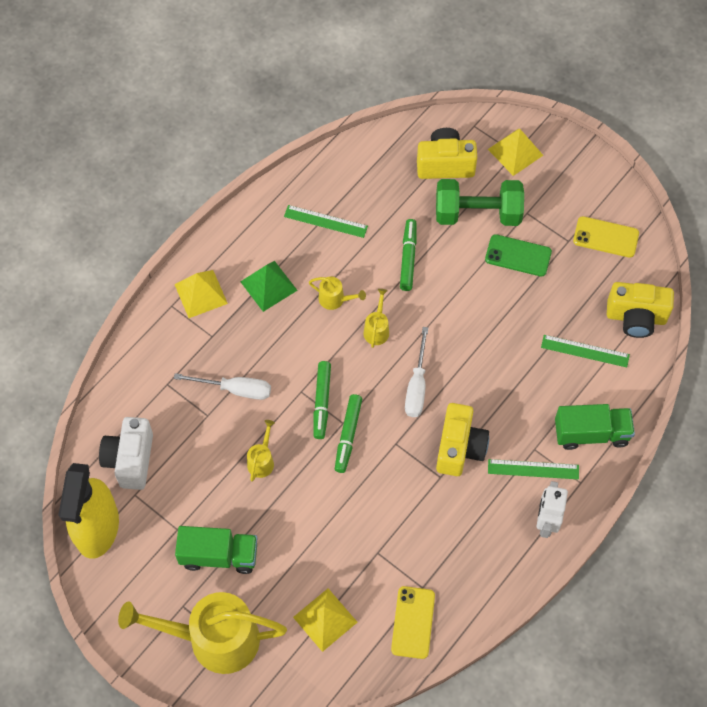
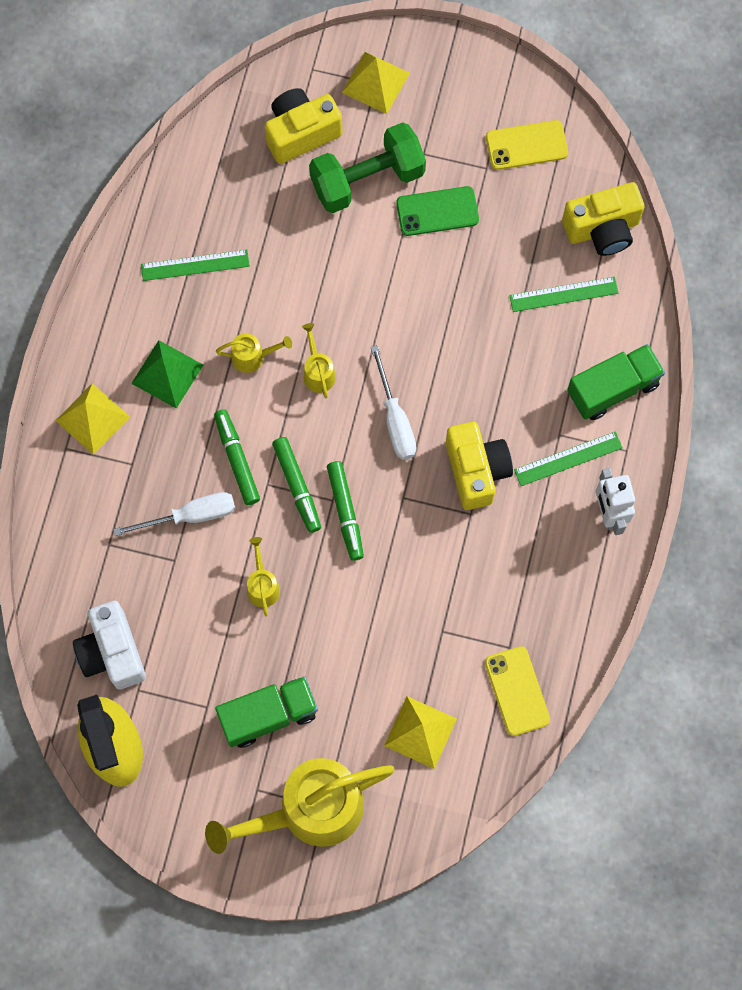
camera: 25 degrees left, 10 degrees up
green marker [400,219,417,291] -> green marker moved to [214,409,260,505]

